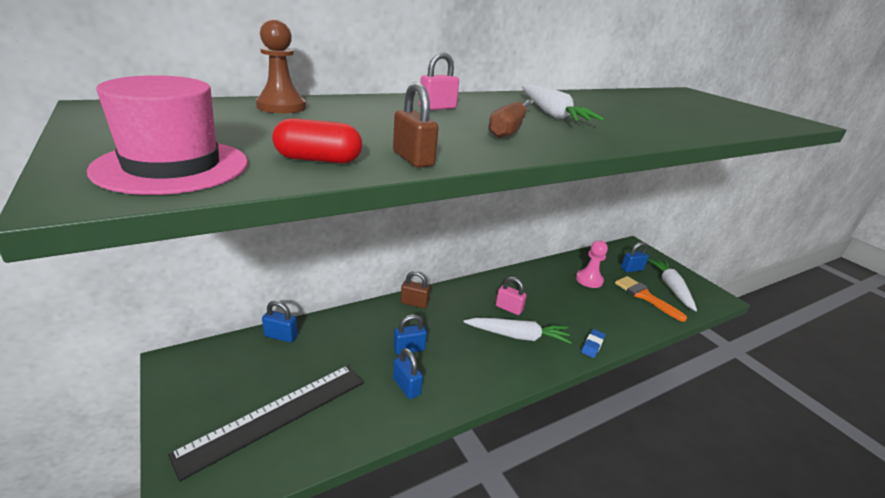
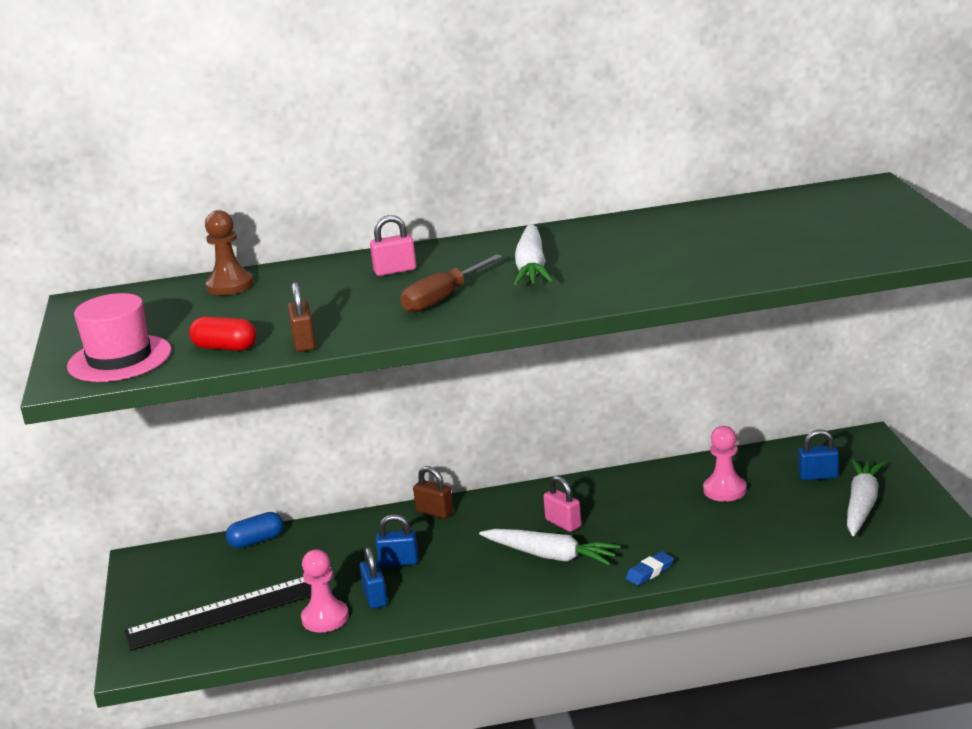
camera: 25 degrees right, 5 degrees down
blue padlock [262,301,298,342] -> blue capsule [226,512,283,548]
orange brush [615,276,687,322] -> none
none -> pink pawn [301,549,349,633]

